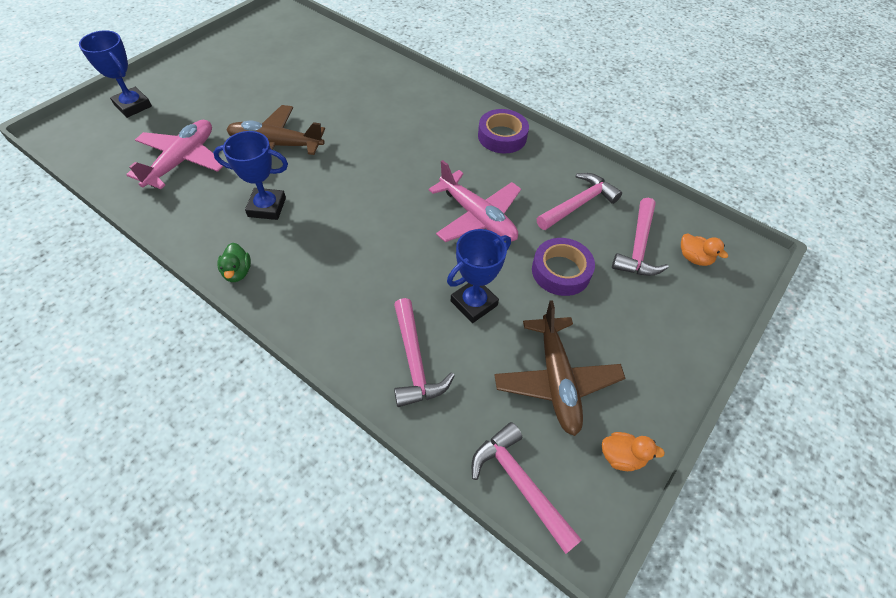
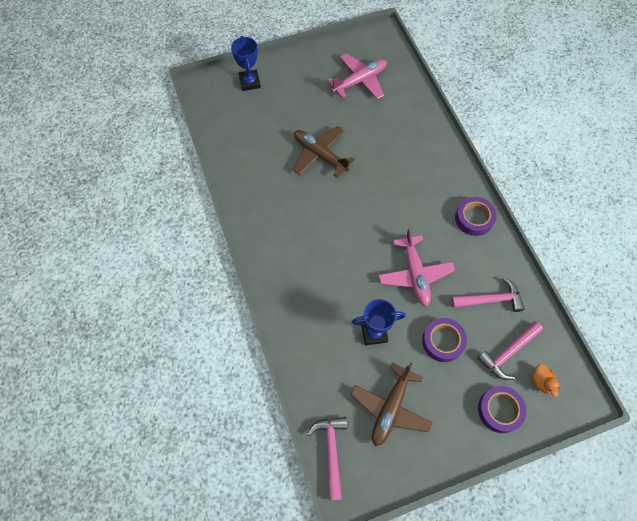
camera: 35 degrees right, 10 degrees up
pink plane [126,120,223,189] -> pink plane moved to [327,53,387,99]
blue trophy [213,131,288,220] -> none
green duck [217,243,251,282] -> none
pink hammer [394,298,455,407] -> none
orange duck [602,432,665,471] -> none
none -> purple tape [478,386,526,433]

